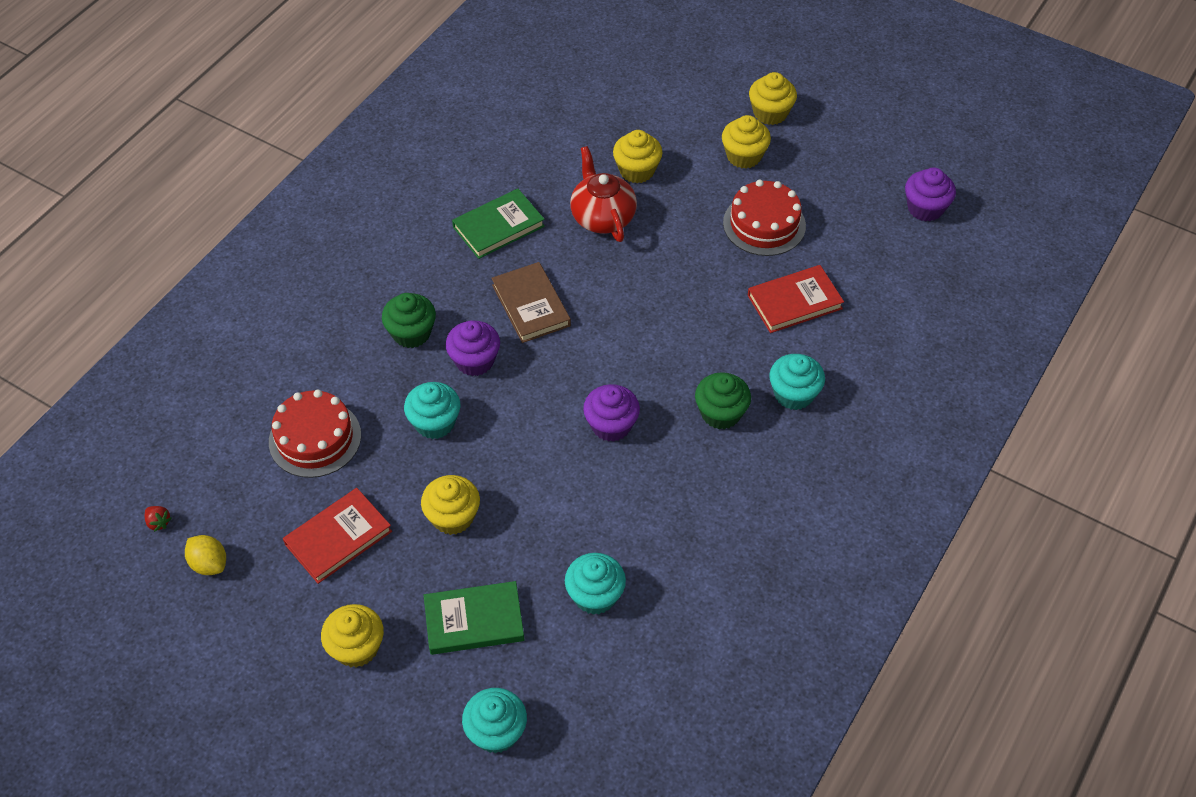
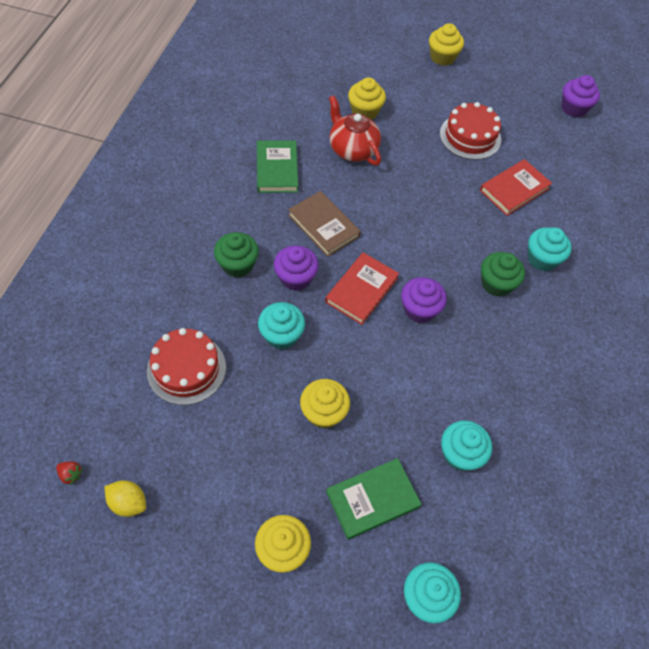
camera: 20 degrees left, 5 degrees up
red book [283,488,392,584] -> red book moved to [325,252,399,325]
green book [452,189,545,259] -> green book turned 45 degrees counterclockwise [257,141,298,193]
yellow cupcake [722,115,771,169] -> none

